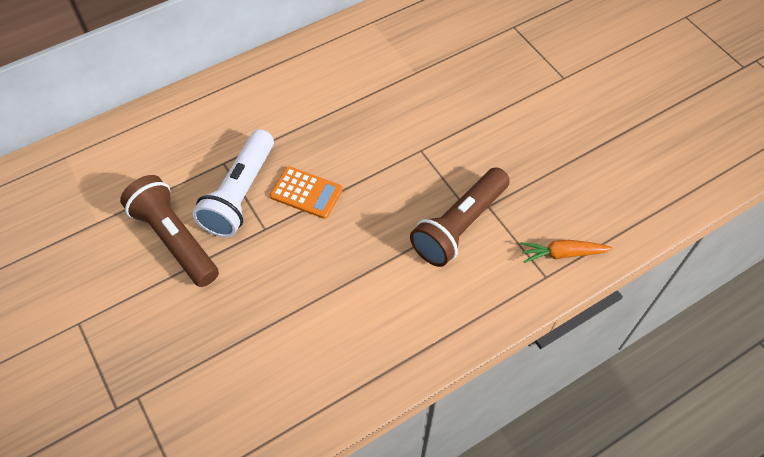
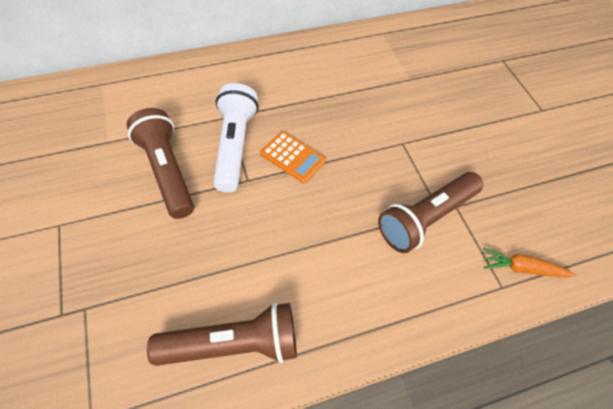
camera: 10 degrees right, 0 degrees up
white flashlight [193,129,274,238] -> white flashlight turned 150 degrees clockwise [213,83,259,192]
none -> brown flashlight [147,303,297,366]

